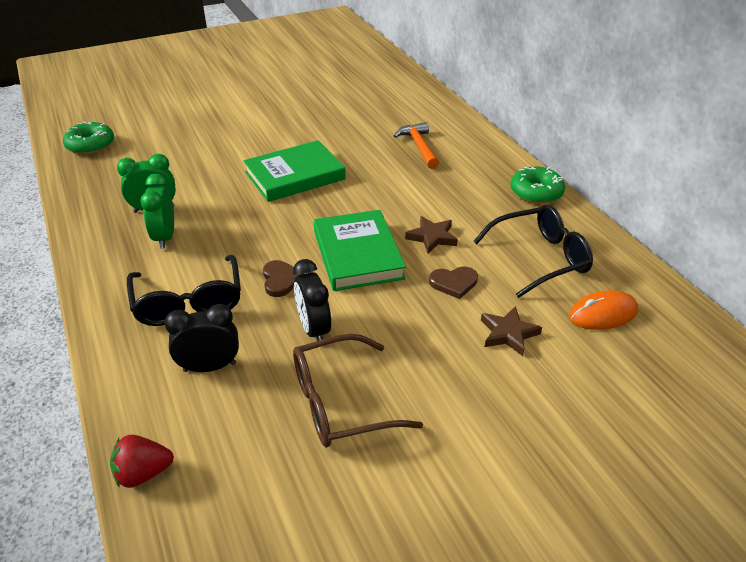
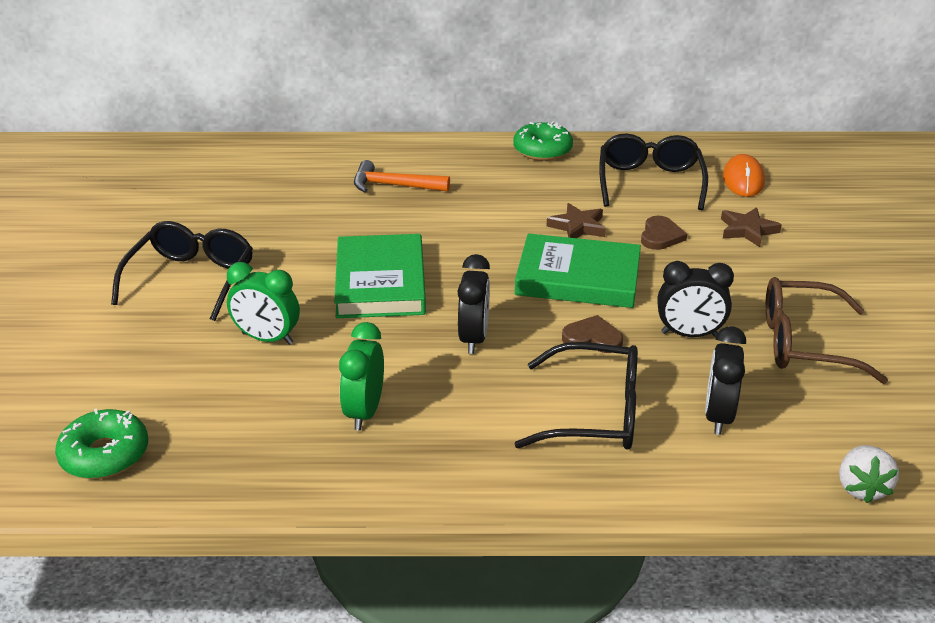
camera: 65 degrees left, 5 degrees down
red strawberry [110,435,174,488] -> white strawberry [839,445,899,503]
green clock [140,173,174,249] -> green clock moved to [227,262,300,345]
brown glasses [293,334,423,447] -> brown glasses turned 90 degrees clockwise [765,277,888,384]
none -> black glasses [111,221,253,321]
none -> black clock [458,254,490,354]

